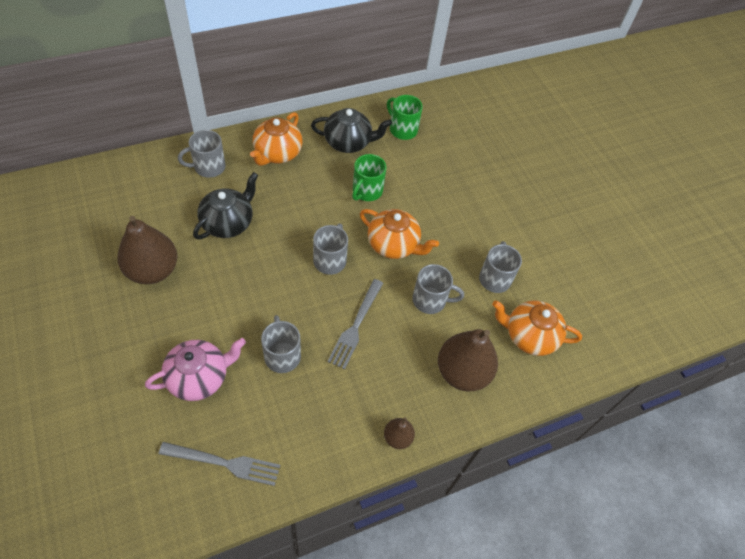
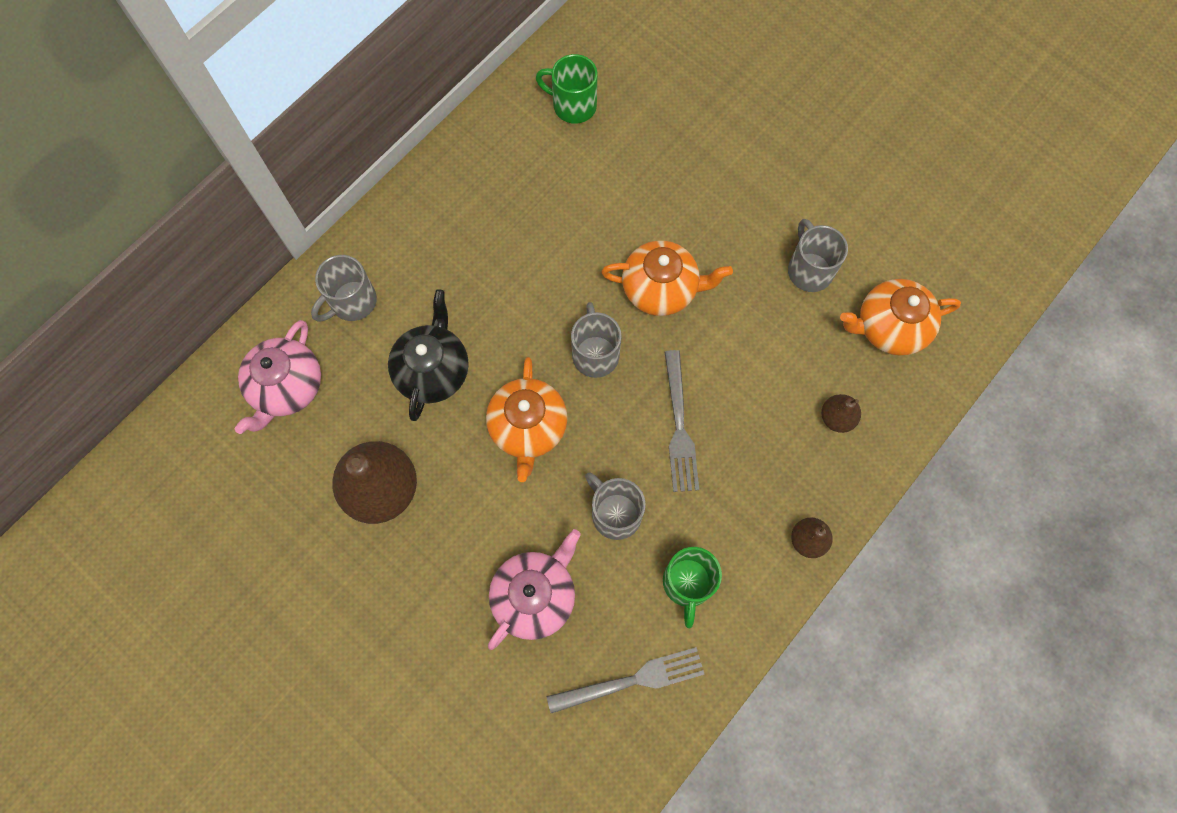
camera: 20 degrees left, 15 degrees up
orange teapot [250,112,302,166] -> orange teapot moved to [486,357,568,482]
black teapot [311,108,392,153] -> none
green mug [352,154,386,201] -> green mug moved to [663,547,722,628]
grey mug [412,264,464,314] -> none
brown pear [438,329,498,392] -> brown pear [821,394,861,433], size x0.49
none -> pink teapot [235,320,321,434]

